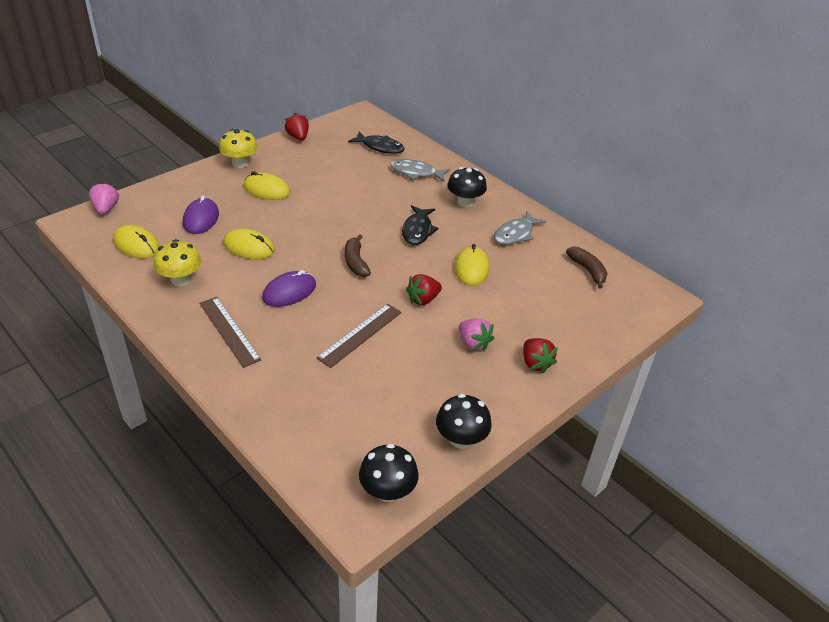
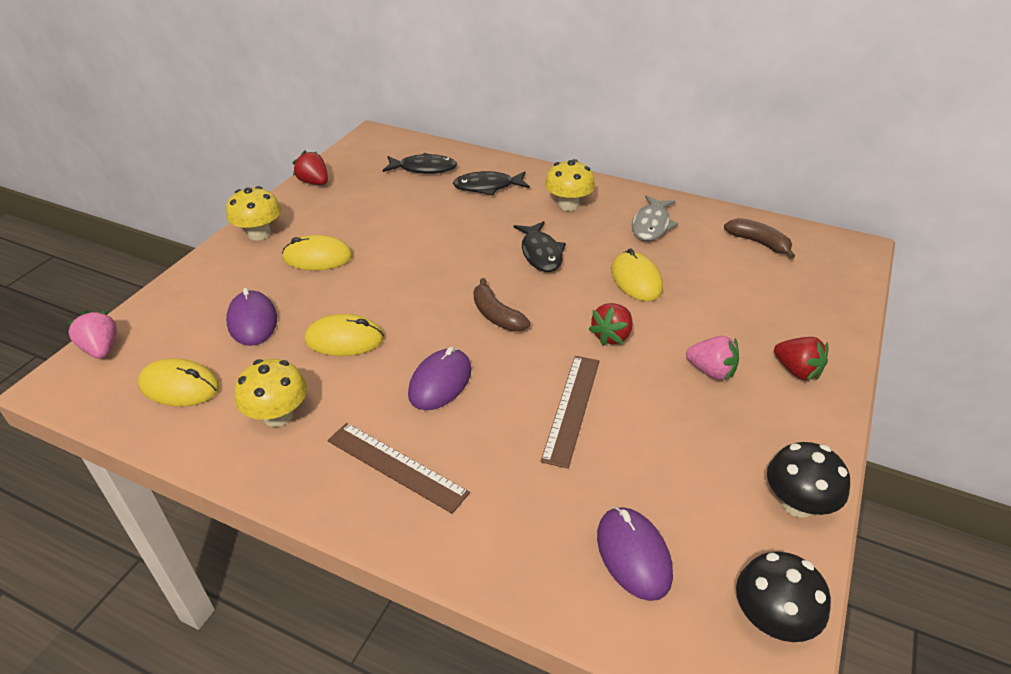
camera: 20 degrees left, 0 degrees up
grey fish [390,159,450,182] -> black fish [453,171,530,195]
black mushroom [447,167,487,207] -> yellow mushroom [545,159,595,211]
none -> purple mouse [597,507,673,601]

